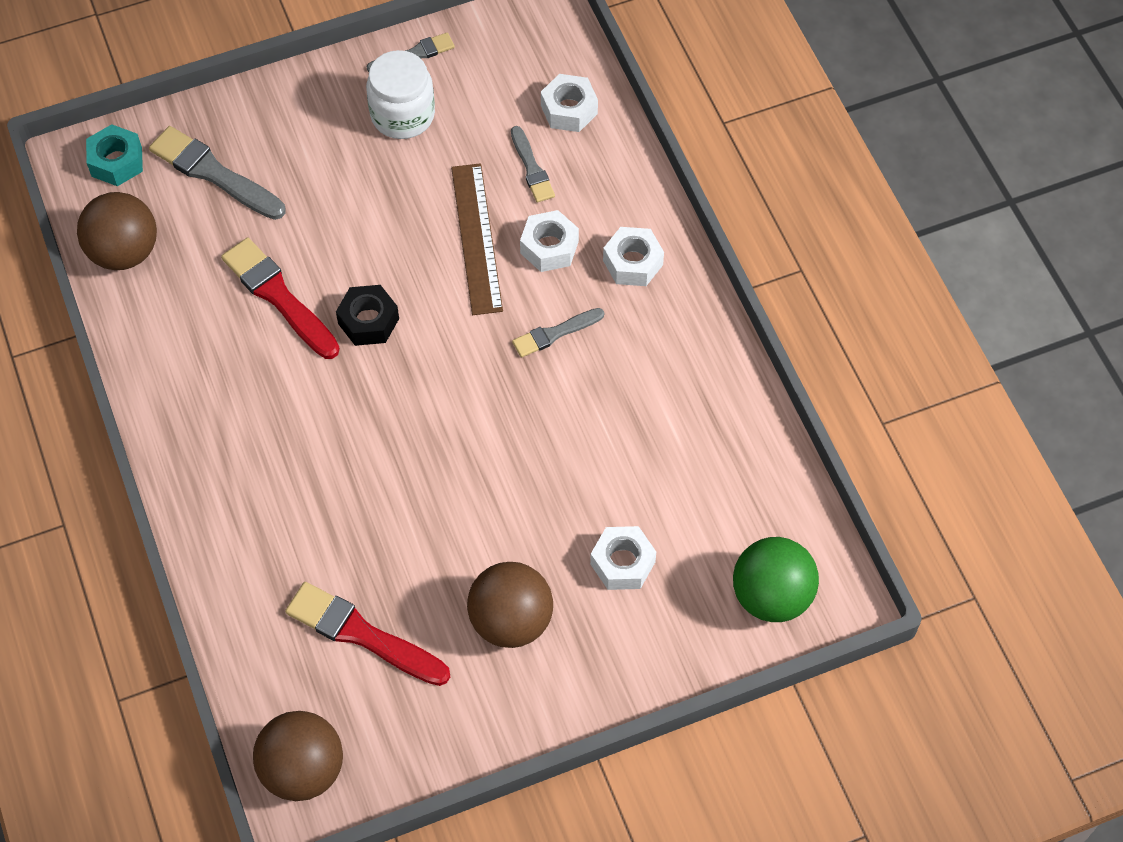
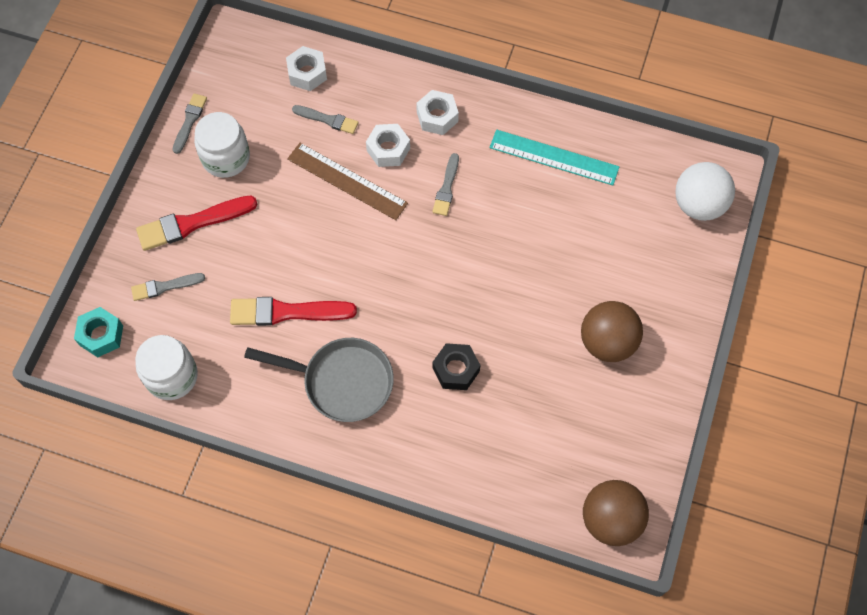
camera: 50 degrees left, 5 degrees up
brown ball [77,192,157,270] -> white jar [135,335,198,400]
grey brush [149,126,286,220] -> grey brush [131,273,205,301], size x0.59
red brush [285,582,450,686] -> red brush moved to [136,196,257,251]
black nut [336,285,399,346] -> black nut moved to [433,343,480,390]
white nut [590,526,656,590] -> none
green ball [733,537,819,622] -> white ball [675,162,735,221]
none -> grey pan [244,338,394,422]
none -> turquoise ruler [489,129,619,185]

